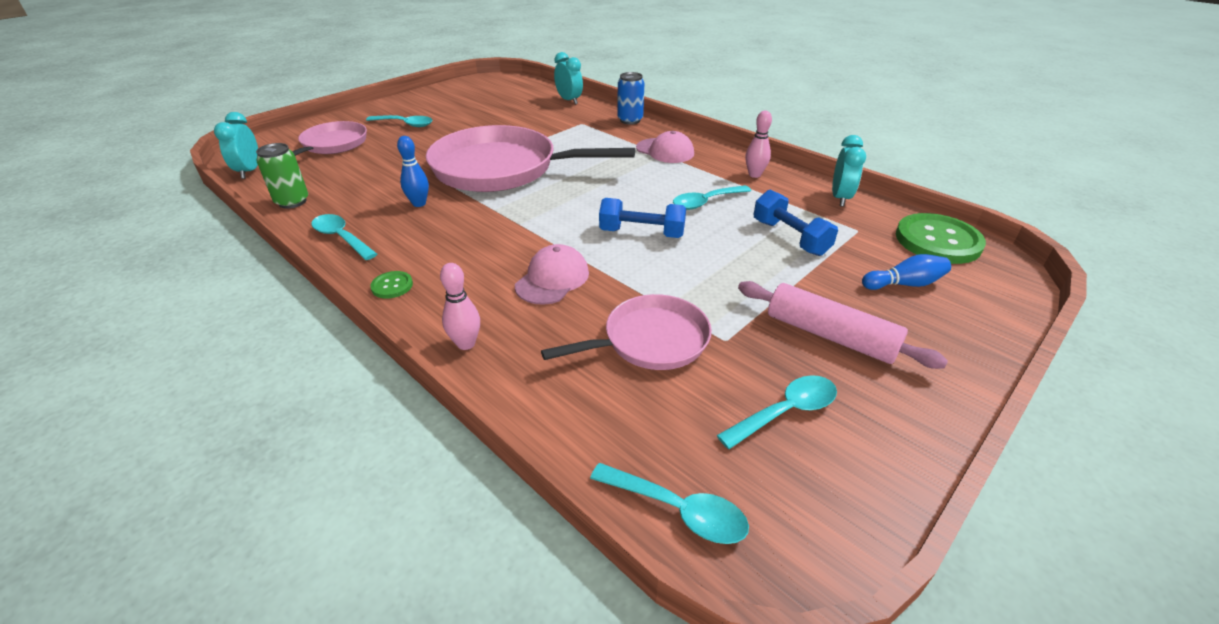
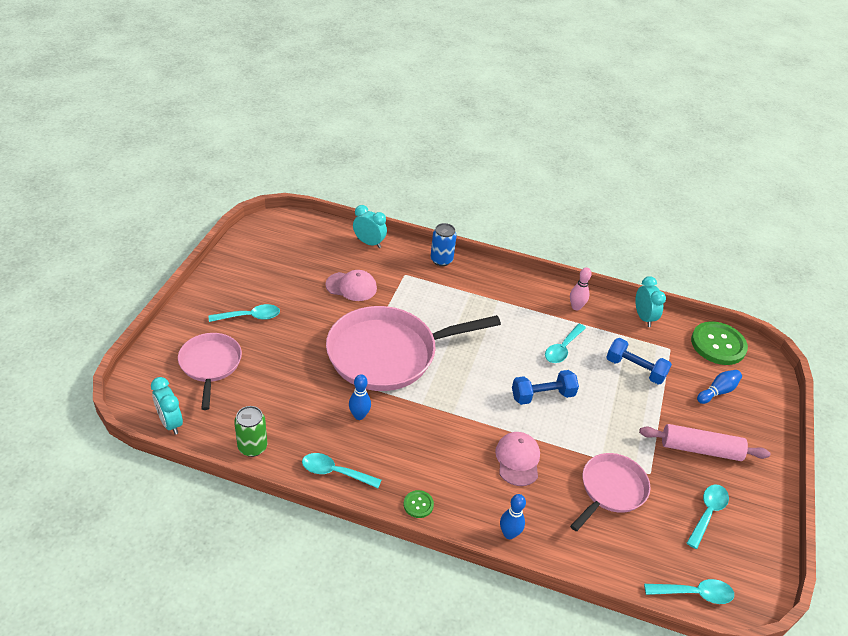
camera: 30 degrees left, 5 degrees up
pink bowling pin [440,263,480,350] -> blue bowling pin [500,494,526,539]
pink cap [636,131,694,163] -> pink cap moved to [325,270,377,301]

